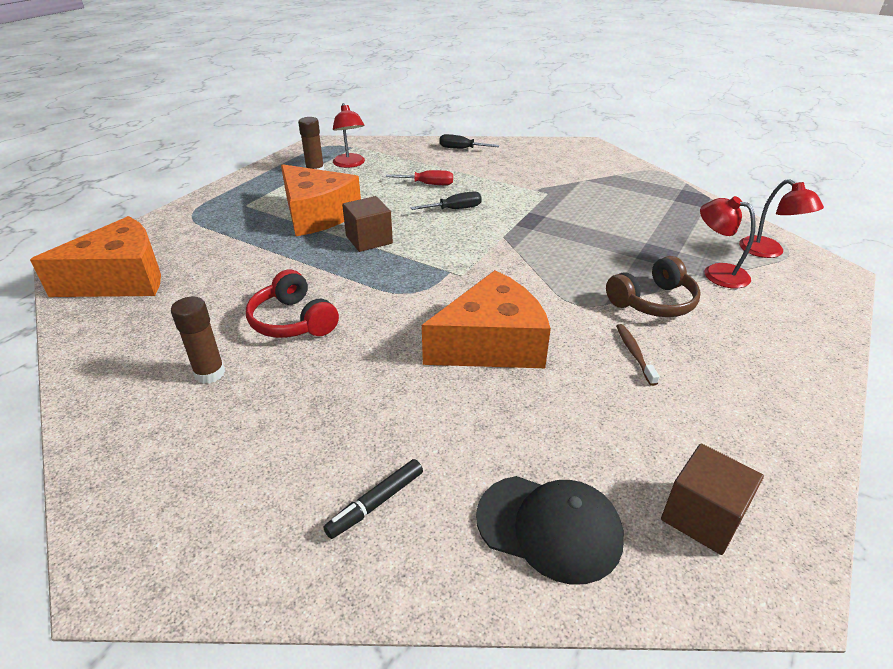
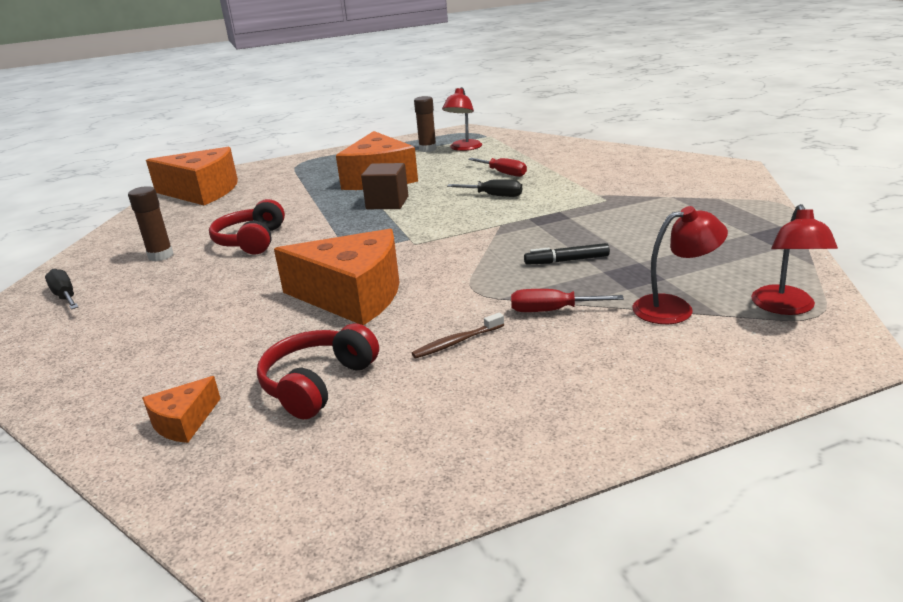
camera: 40 degrees right, 10 degrees down
black marker [323,459,423,539] -> black marker moved to [524,243,610,265]
black screwdriver [439,134,499,149] -> black screwdriver moved to [45,269,78,309]
black cap [476,476,624,585] -> orange cheese [142,376,221,443]
brown headphones [606,256,701,317] -> red screwdriver [511,289,624,312]
brown toothbrush [616,324,660,386] -> brown toothbrush turned 150 degrees counterclockwise [412,313,504,359]
brown cube [661,443,764,555] -> none
red lamp [700,196,756,288] -> red lamp turned 90 degrees clockwise [632,206,728,324]
none -> red headphones [257,323,379,419]

